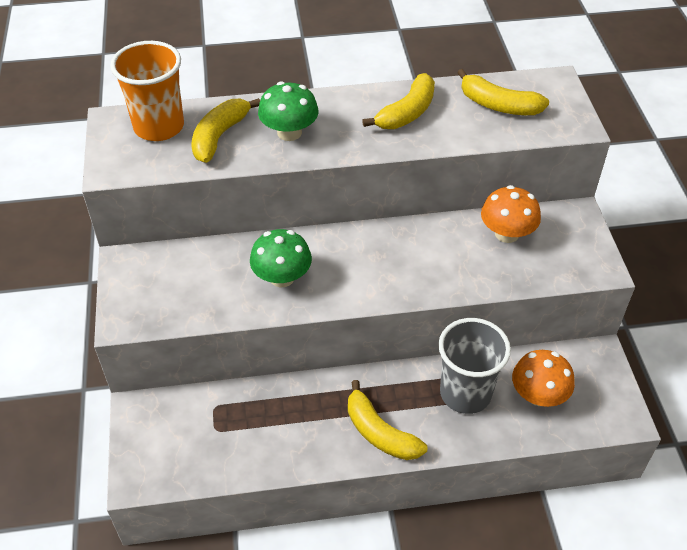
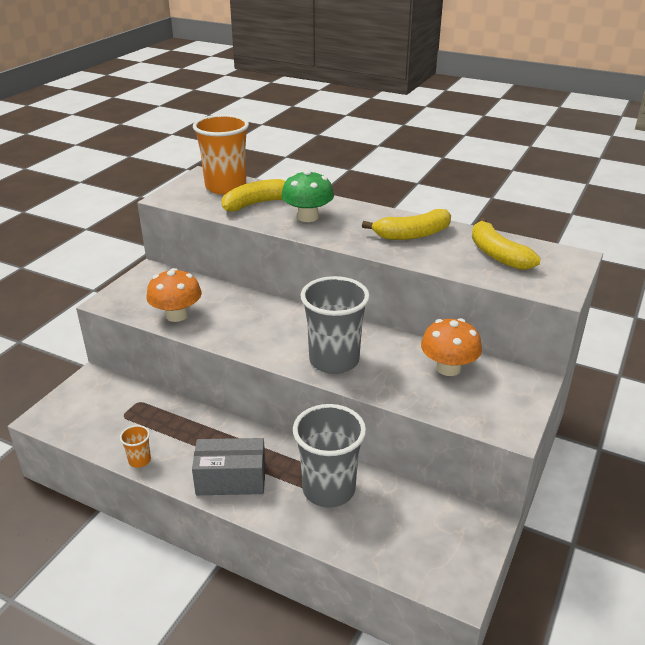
camera: 35 degrees right, 15 degrees down
green mushroom [250,229,312,287] -> none
yellow banana [348,380,427,460] -> grey box [192,438,265,495]
orange mushroom [512,350,575,407] -> orange mushroom moved to [146,268,202,322]
none -> orange cup [120,425,151,468]
none -> grey cup [300,276,370,374]

